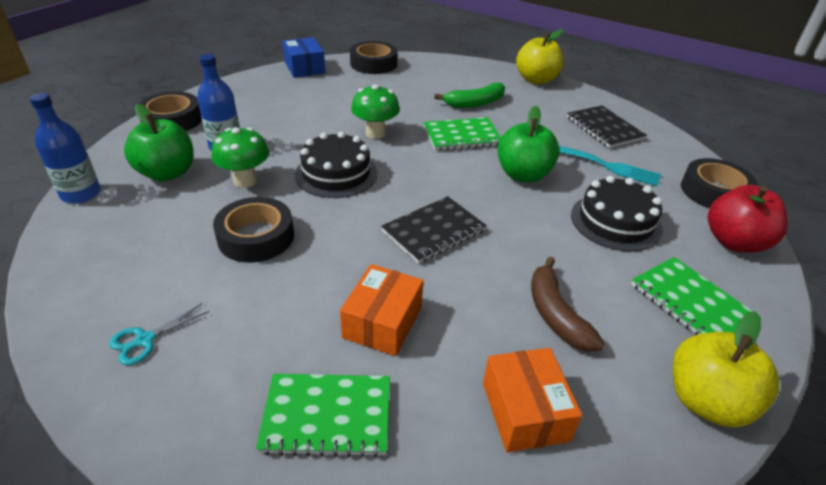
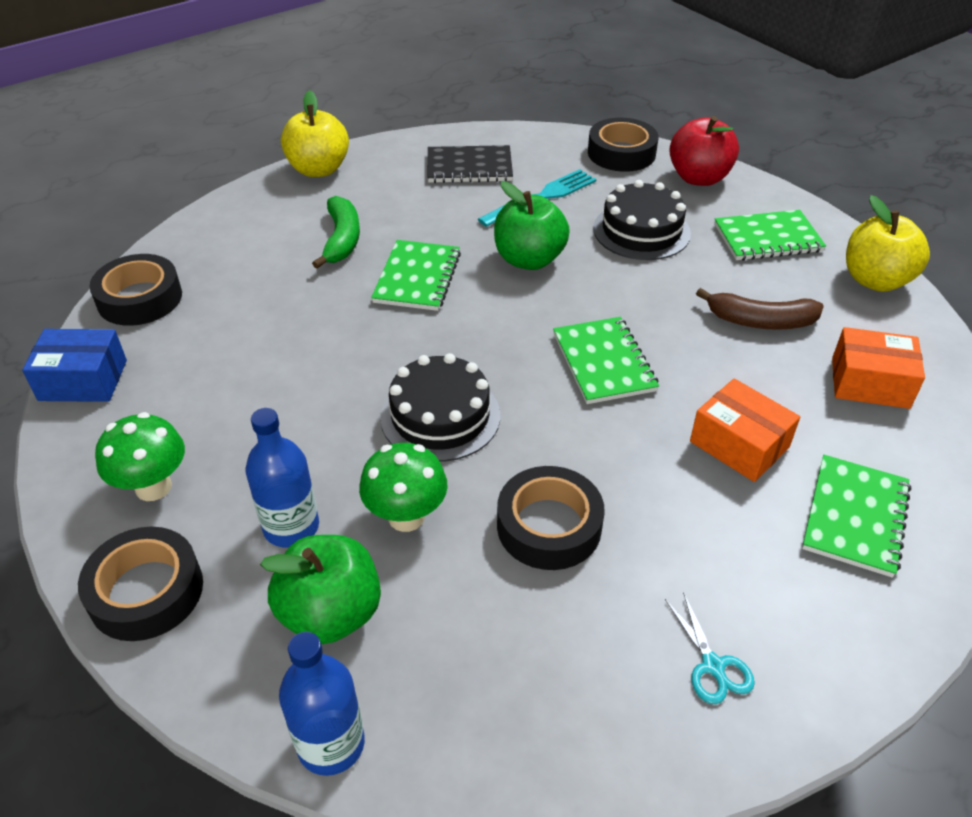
camera: 65 degrees left, 5 degrees up
green mushroom [351,84,400,139] -> green mushroom moved to [95,412,185,501]
black notebook [381,196,487,264] -> green notebook [553,317,659,404]

